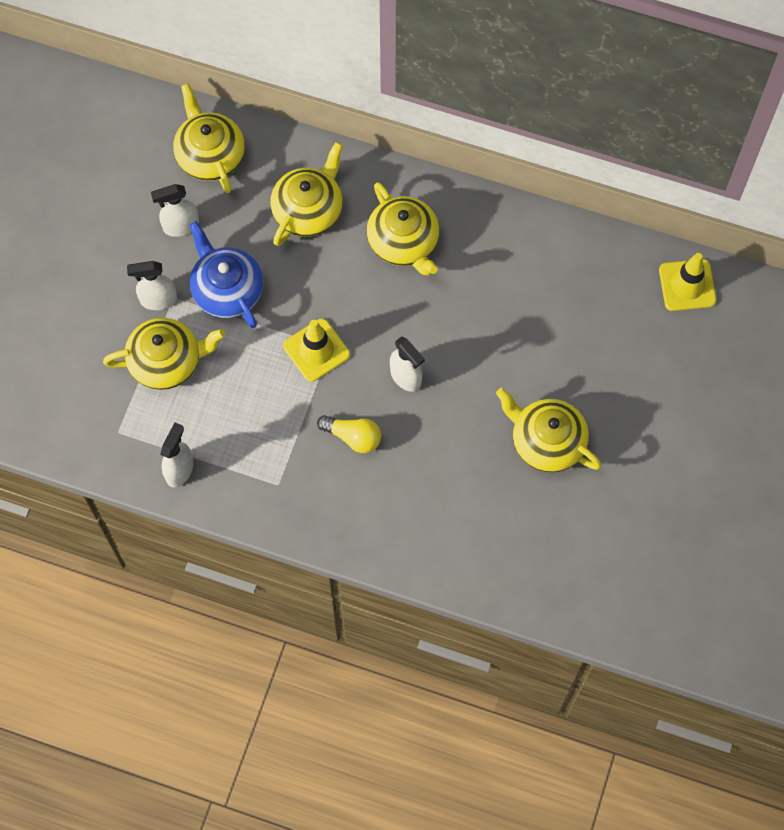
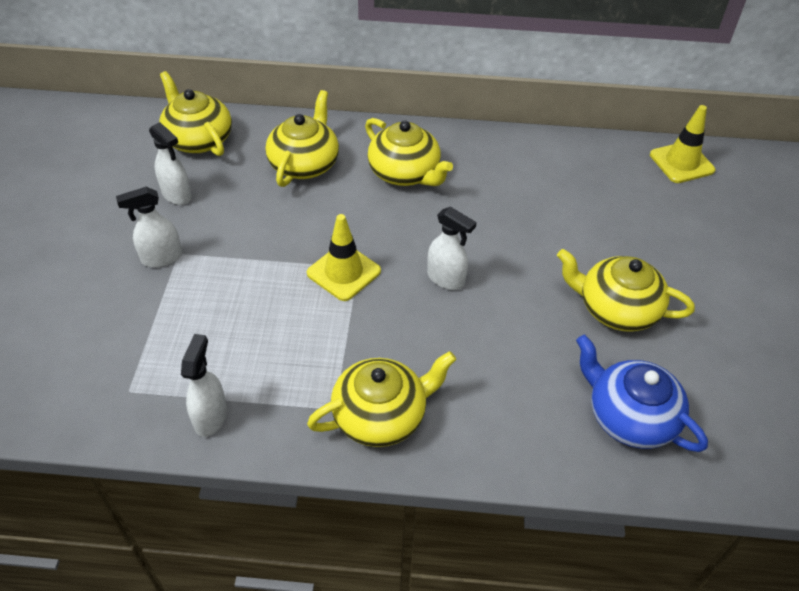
camera: 15 degrees left, 20 degrees down
yellow teapot [103,318,225,390] -> yellow teapot moved to [307,351,456,447]
white spray bottle [151,184,199,237] -> white spray bottle turned 105 degrees counterclockwise [149,122,192,205]
blue teapot [189,221,263,328] -> blue teapot moved to [576,335,708,452]
yellow light bulb [317,415,381,453] -> none

